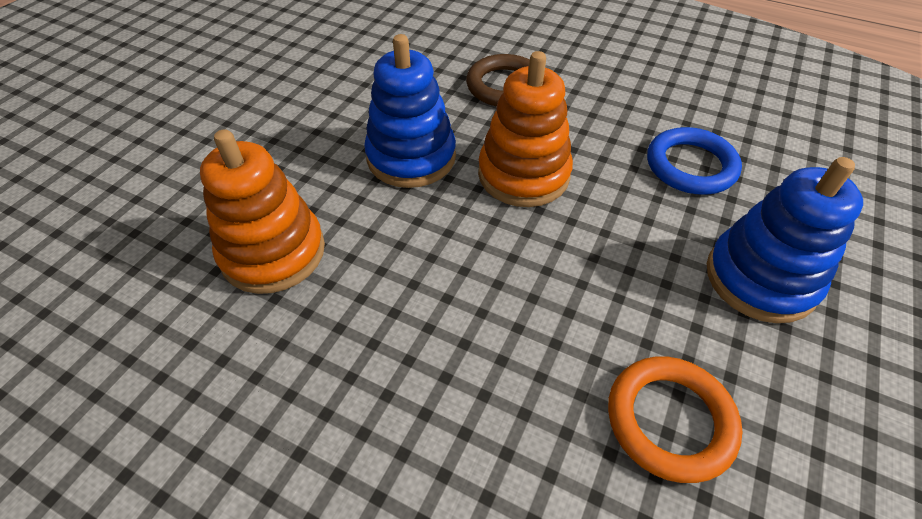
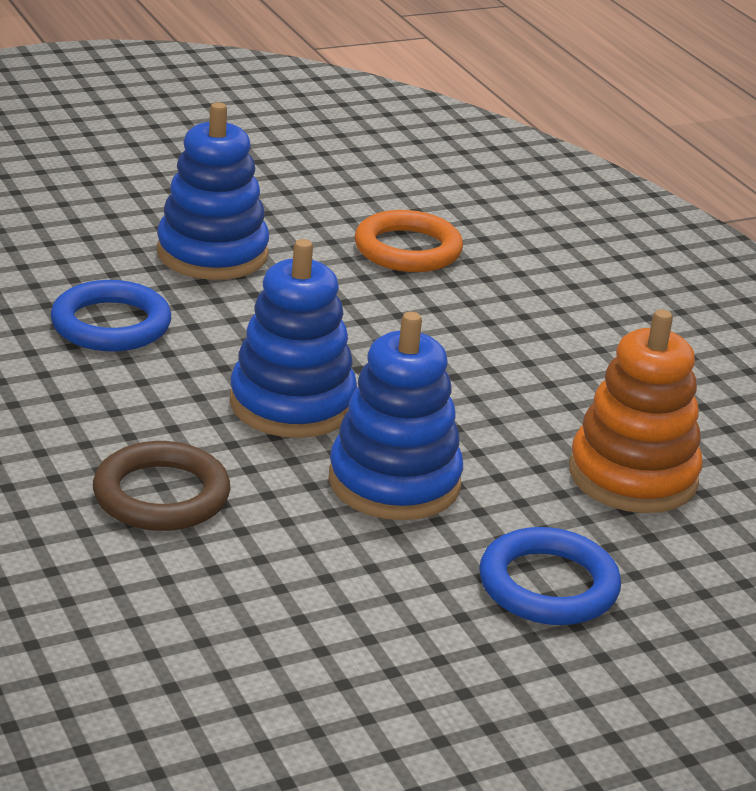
camera: 145 degrees left, 20 degrees down
orange stacking toy [478,51,573,207] -> blue stacking toy [230,239,357,438]
none -> blue ring [479,527,621,625]

